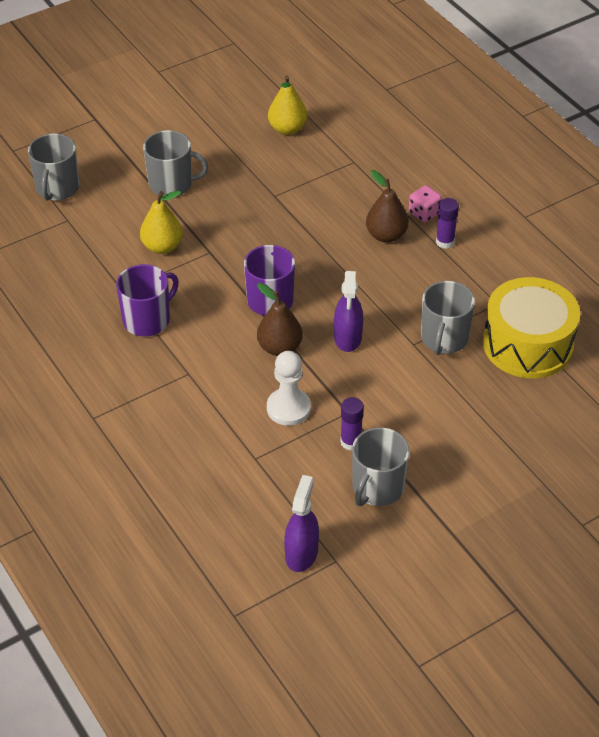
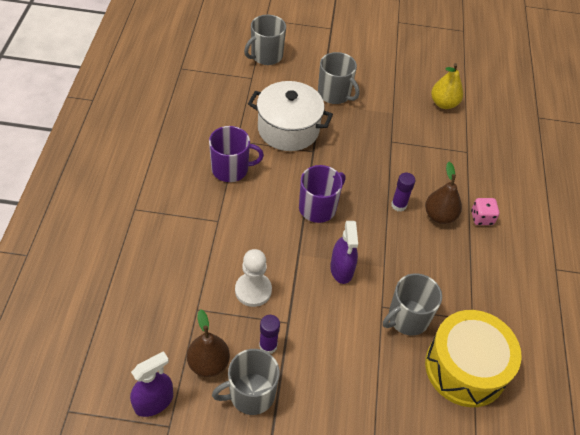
camera: 35 degrees right, 5 degrees up
yellow pear [140,191,183,254] -> white pot [248,81,333,151]
brown pear [257,283,303,356] -> brown pear moved to [187,309,230,377]
purple spray bottle [334,271,363,352] -> purple spray bottle turned 45 degrees counterclockwise [330,221,358,284]
purple glue stick [436,198,459,249] -> purple glue stick moved to [391,173,416,212]

